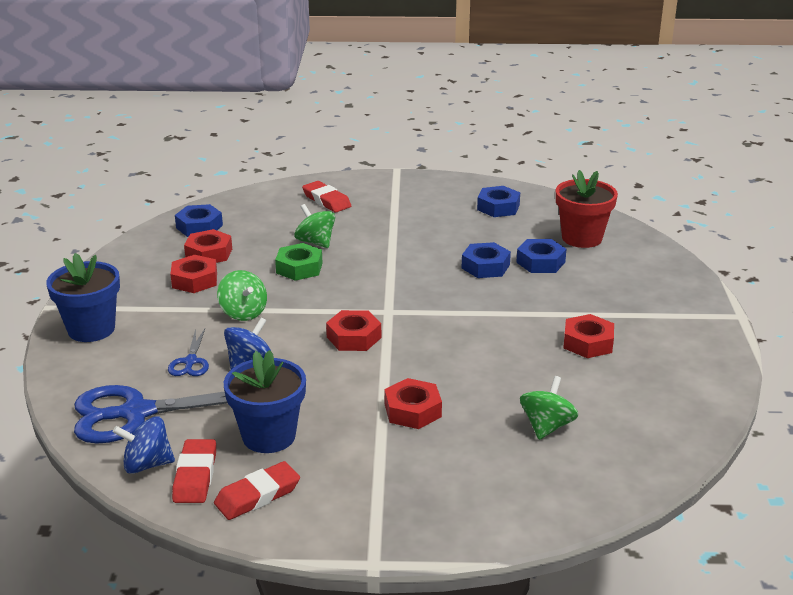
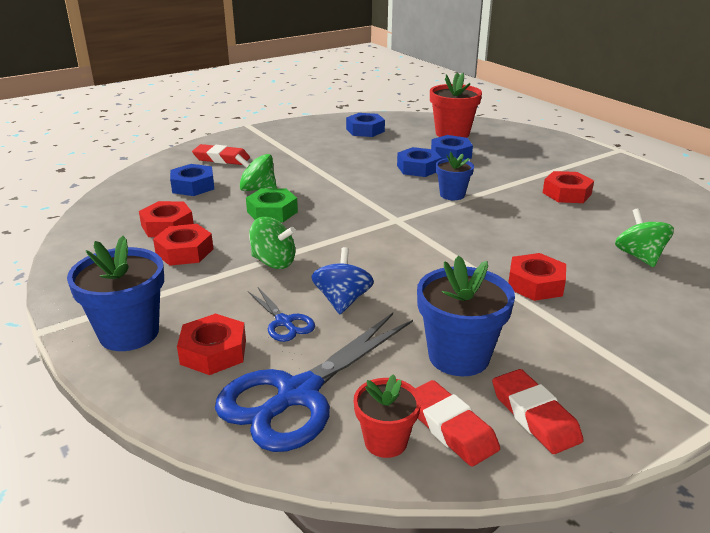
camera: 35 degrees left, 0 degrees up
blue spinning top [113,416,175,474] -> red flower pot [354,374,421,458]
blue nut [175,204,223,237] -> blue nut moved to [170,164,214,196]
red eraser [214,461,300,520] -> red eraser turned 45 degrees counterclockwise [492,369,584,454]
red nut [326,310,381,351] -> red nut moved to [177,314,246,375]
none -> blue flower pot [436,152,474,200]

